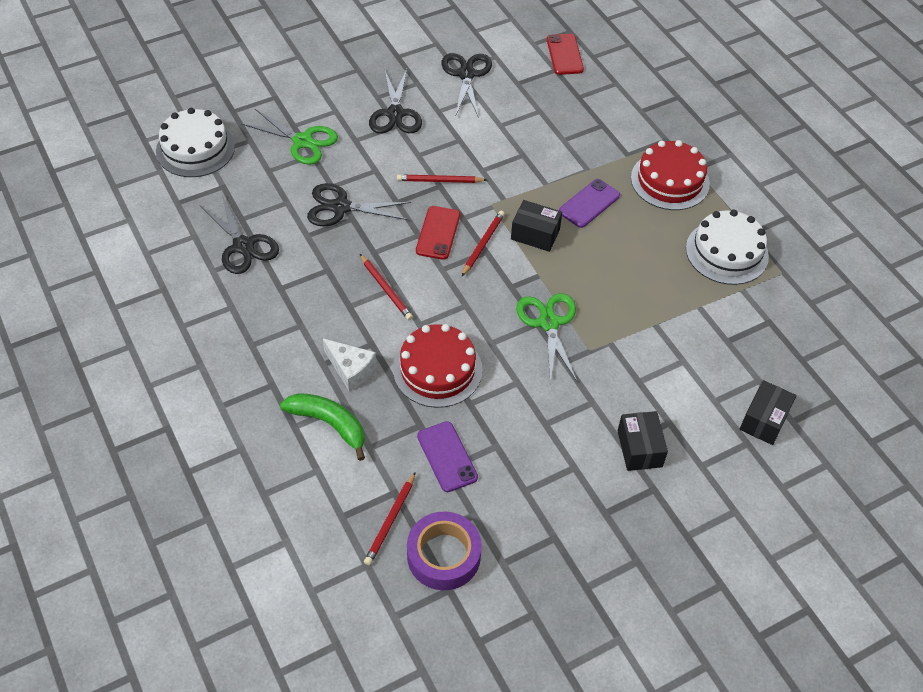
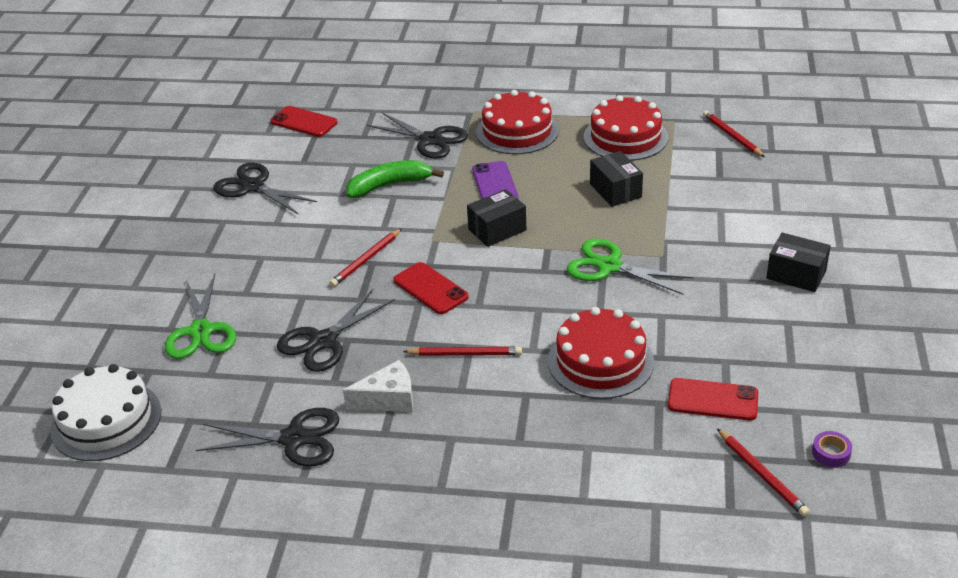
camera: 50 degrees left, 15 degrees down
green scissors [241,109,338,165] -> green scissors turned 105 degrees clockwise [165,274,236,359]
green banana [280,393,365,461] -> green banana moved to [346,160,444,198]
white cheese [323,339,376,391] -> white cheese moved to [343,360,413,412]
black scissors [369,69,422,133] -> black scissors moved to [367,113,468,159]
purple tape [407,511,482,590] -> purple tape [812,431,852,467], size x0.44
purple phone [417,421,478,492] -> red phone [668,378,758,421]
red pencil [462,211,505,276] -> red pencil moved to [703,110,765,157]
white cake [686,209,769,285] -> red cake [584,95,668,161]
black box [740,380,797,445] -> black box moved to [590,151,643,207]

